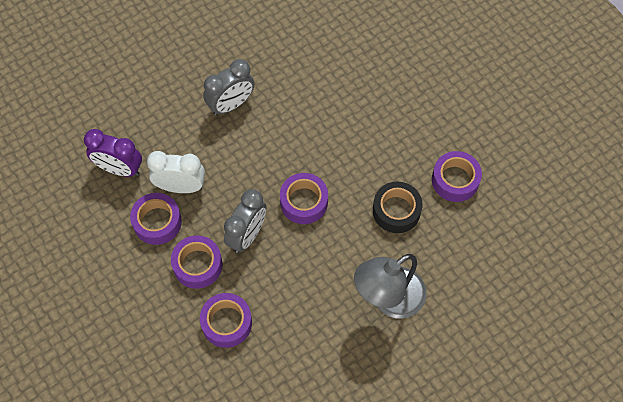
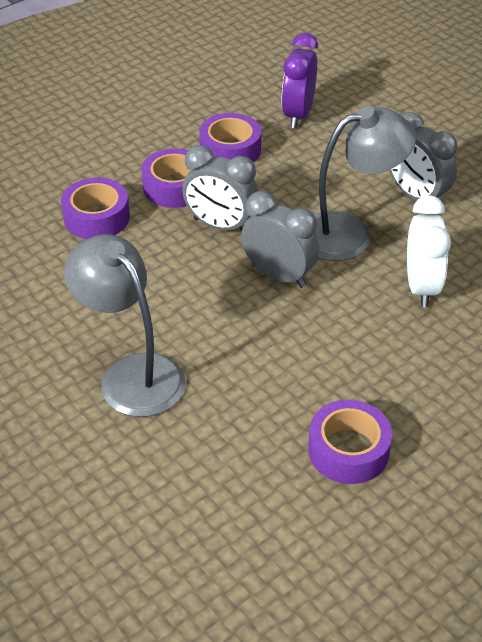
camera: 85 degrees right, 20 degrees down
white clock [147,151,205,193] -> white clock moved to [407,195,451,307]
purple tape [280,173,328,224] -> grey clock [241,191,319,288]
black tape [373,182,423,233] -> none
none -> grey lamp [314,106,416,261]

